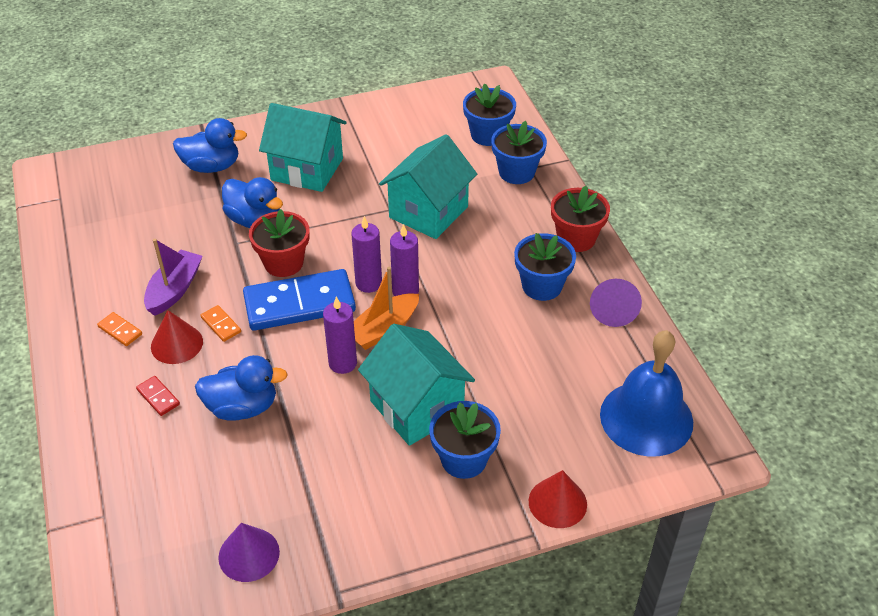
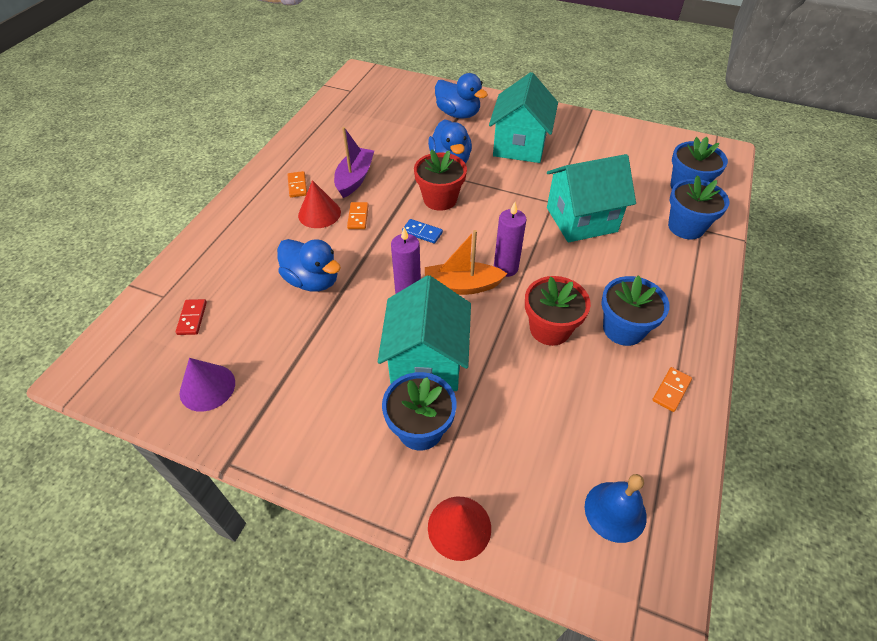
camera: 40 degrees right, 5 degrees up
red domino [136,376,180,416] -> red domino moved to [175,299,207,335]
purple boat [144,239,203,316] -> purple boat turned 45 degrees counterclockwise [334,127,374,198]
blue domino [243,269,356,331] -> blue domino [402,219,443,244], size x0.40
turquoise house [259,103,347,192] -> turquoise house turned 45 degrees clockwise [489,72,558,163]
purple candle [351,216,382,293] -> none
red flower pot [551,186,610,252] -> red flower pot moved to [525,276,591,346]
purple cone [590,279,642,327] -> orange domino [652,367,692,412]
blue bell [600,330,693,457] -> blue bell [585,474,647,543], size x0.58

